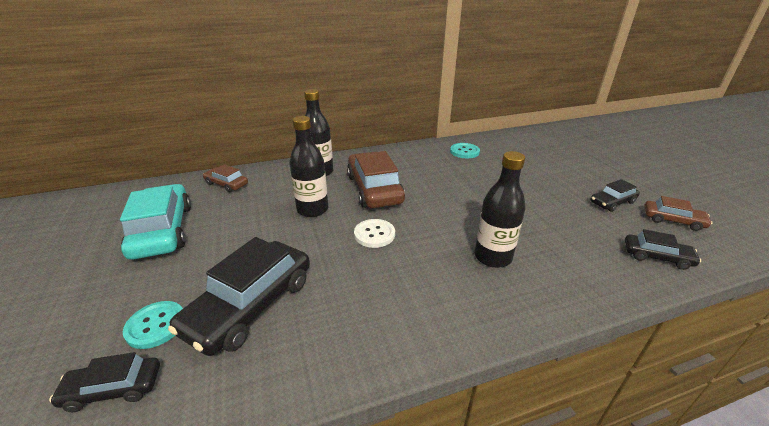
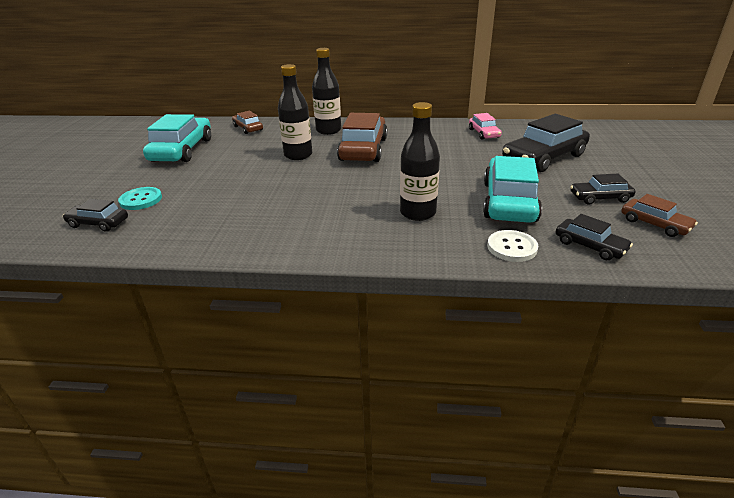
camera: 25 degrees right, 0 degrees up
black car [168,237,310,356] -> black car moved to [502,114,590,172]
white button [354,219,395,248] -> white button moved to [487,230,539,262]
turquoise button [450,143,480,158] -> pink car [469,113,502,139]
none -> turquoise car [483,156,542,223]

